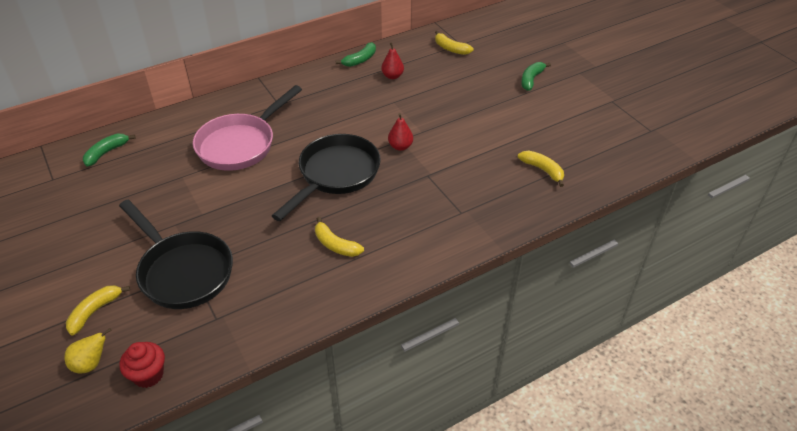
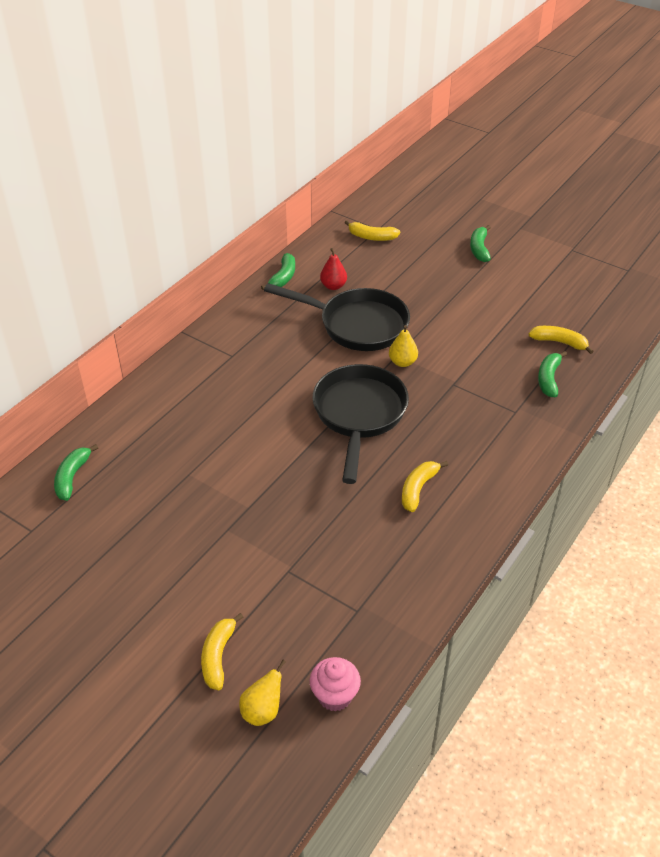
camera: 25 degrees left, 0 degrees up
black pan [119,200,233,309] -> black pan moved to [264,283,410,351]
red cupcake [119,342,165,388] -> pink cupcake [310,657,361,712]
pink pan [193,85,302,171] -> none
yellow banana [315,217,364,257] -> yellow banana turned 105 degrees clockwise [402,461,448,512]
red pear [388,113,413,151] -> yellow pear [389,325,418,367]
none -> green banana [538,351,567,397]

